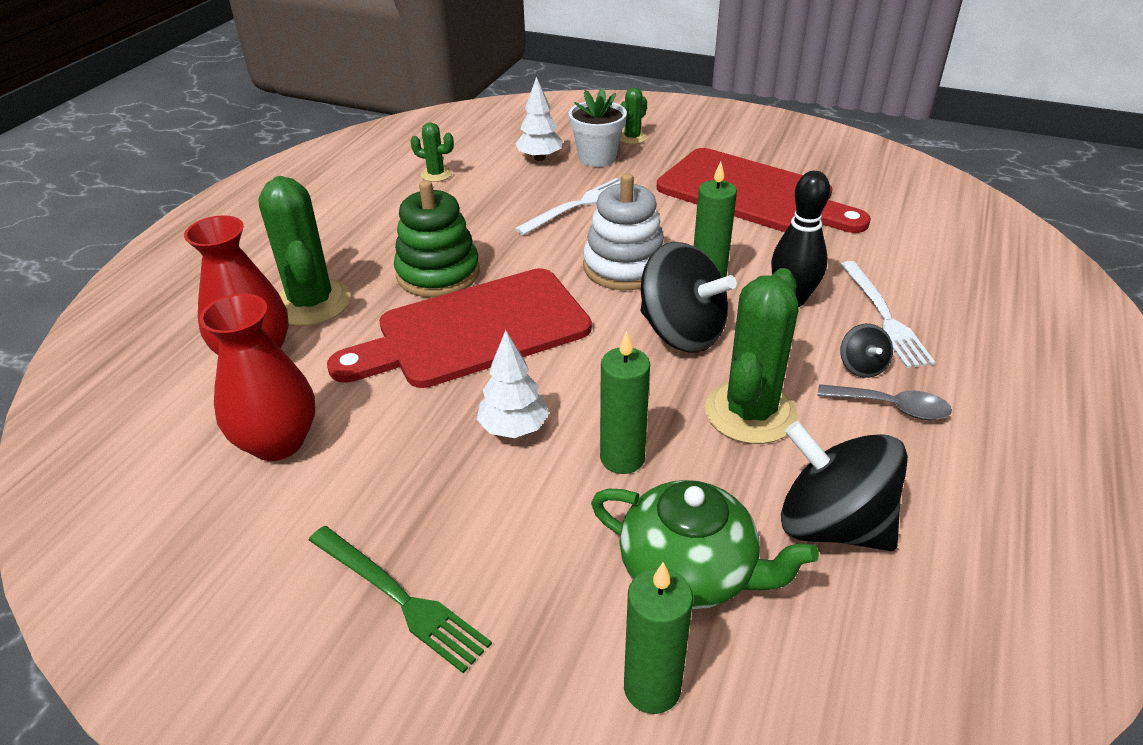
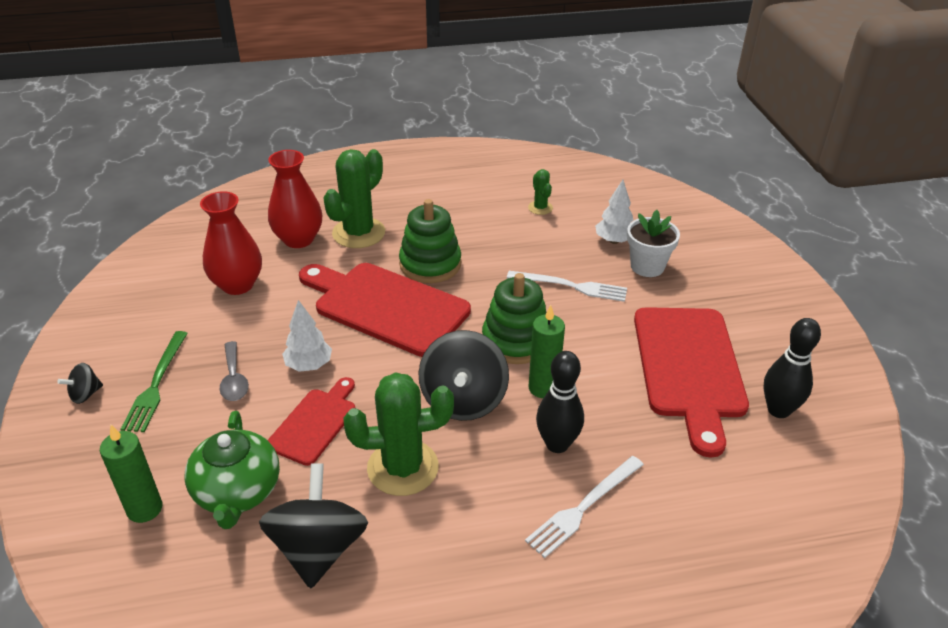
camera: 55 degrees right, 0 degrees up
white stacking toy [583,173,665,290] -> green stacking toy [482,273,546,364]
green candle [600,331,650,474] -> red cutting board [268,377,355,466]
green cactus [620,88,647,144] -> none
grey spoon [818,384,952,420] -> grey spoon moved to [219,341,249,401]
black spinning top [840,324,893,378] -> black spinning top moved to [57,363,103,404]
none -> black bowling pin [764,318,821,418]

